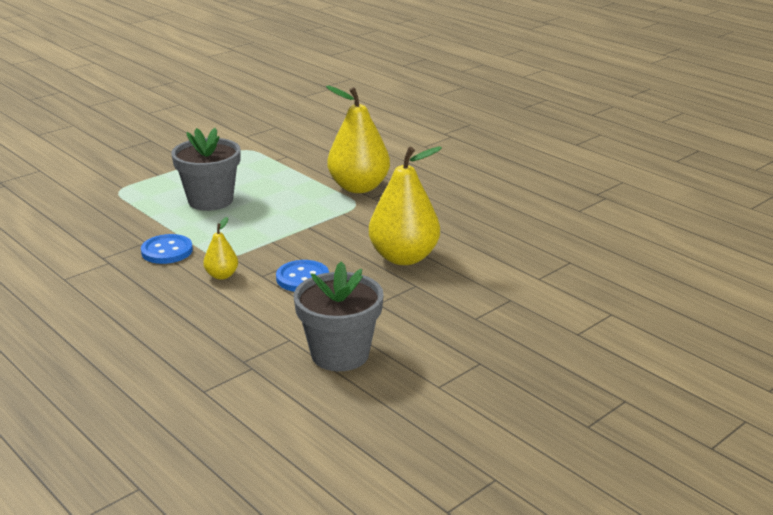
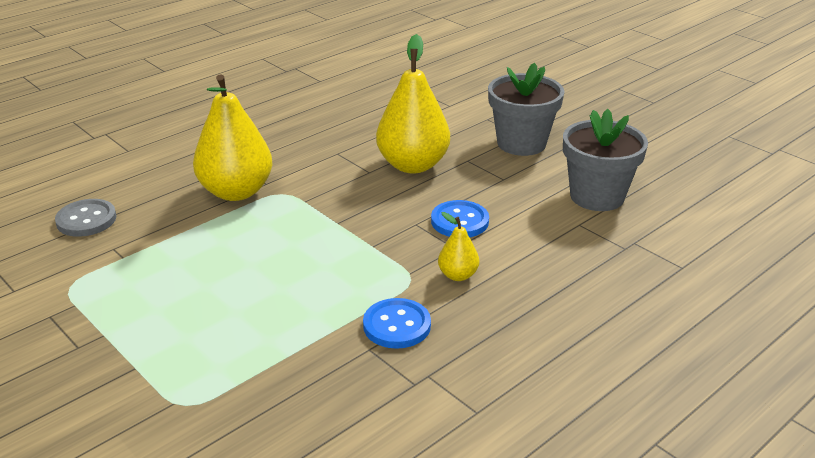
camera: 90 degrees left, 5 degrees up
grey flower pot [171,128,241,211] -> grey flower pot moved to [488,63,564,156]
none -> grey button [55,199,116,237]

